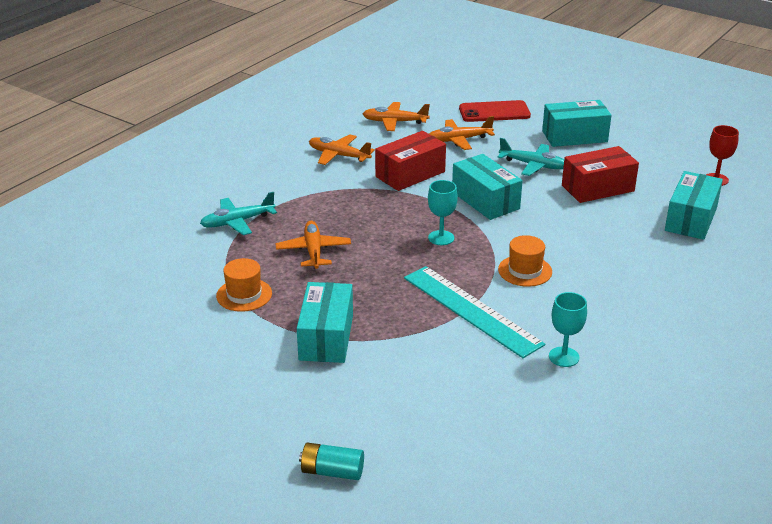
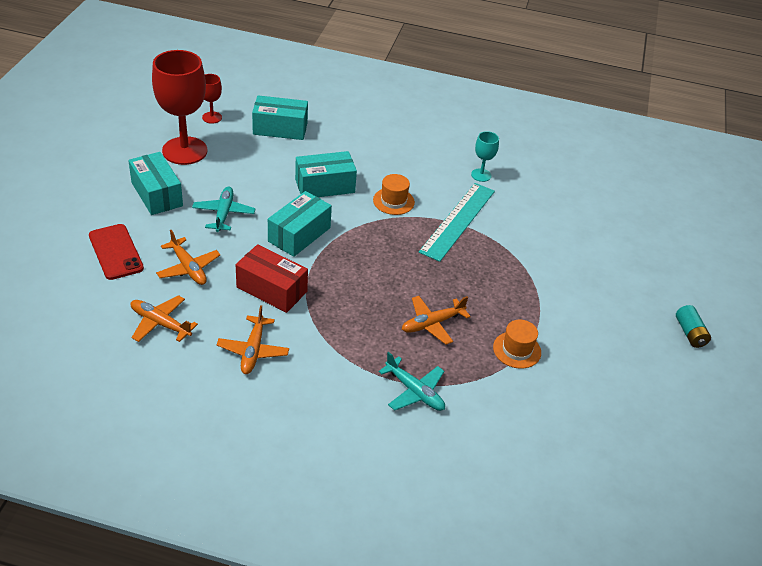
camera: 115 degrees left, 10 degrees up
turquoise box [297,282,353,363] -> turquoise box moved to [295,151,357,197]
turquoise battery [299,442,364,480] -> turquoise battery moved to [676,305,711,348]
orange plane [363,102,430,131] -> orange plane turned 135 degrees clockwise [131,295,198,342]
turquoise goblet [428,180,458,245] -> none
red box [562,146,639,203] -> none
none -> red goblet [152,50,208,165]

